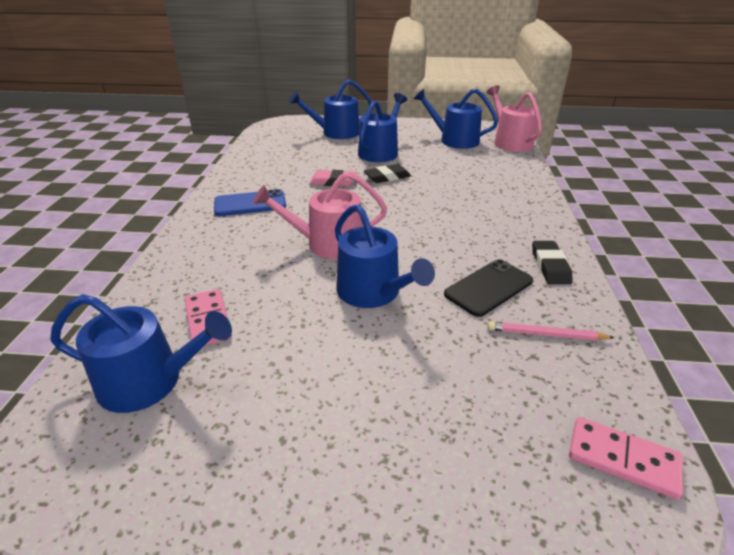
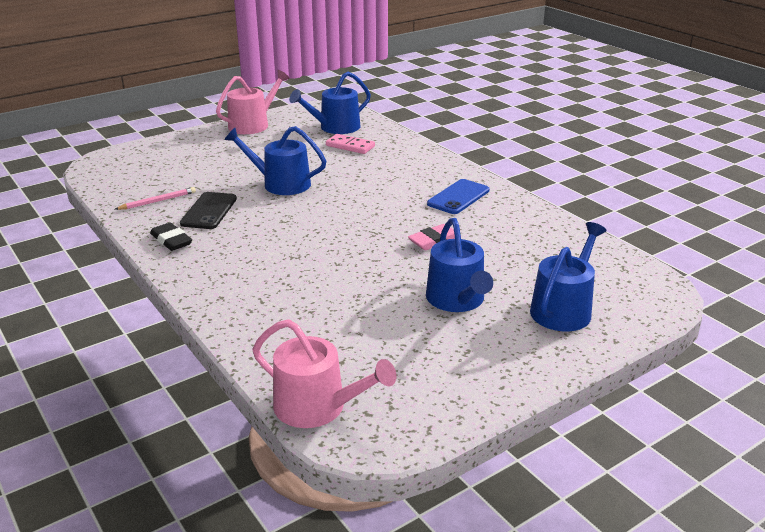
camera: 140 degrees right, 5 degrees down
pink watering can [253,172,387,259] -> pink watering can moved to [216,70,290,134]
black eraser [364,164,411,183] -> none
blue watering can [414,89,499,149] -> none
pink domino [569,417,683,500] -> none

